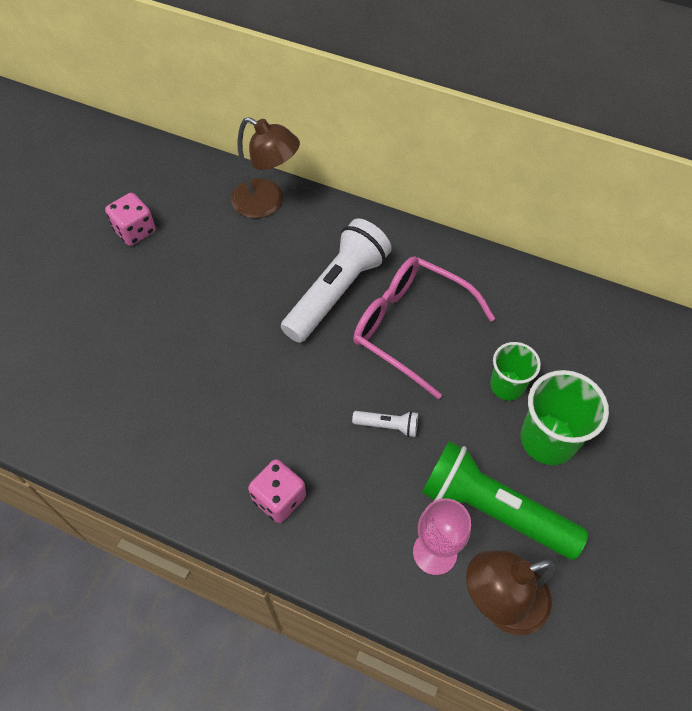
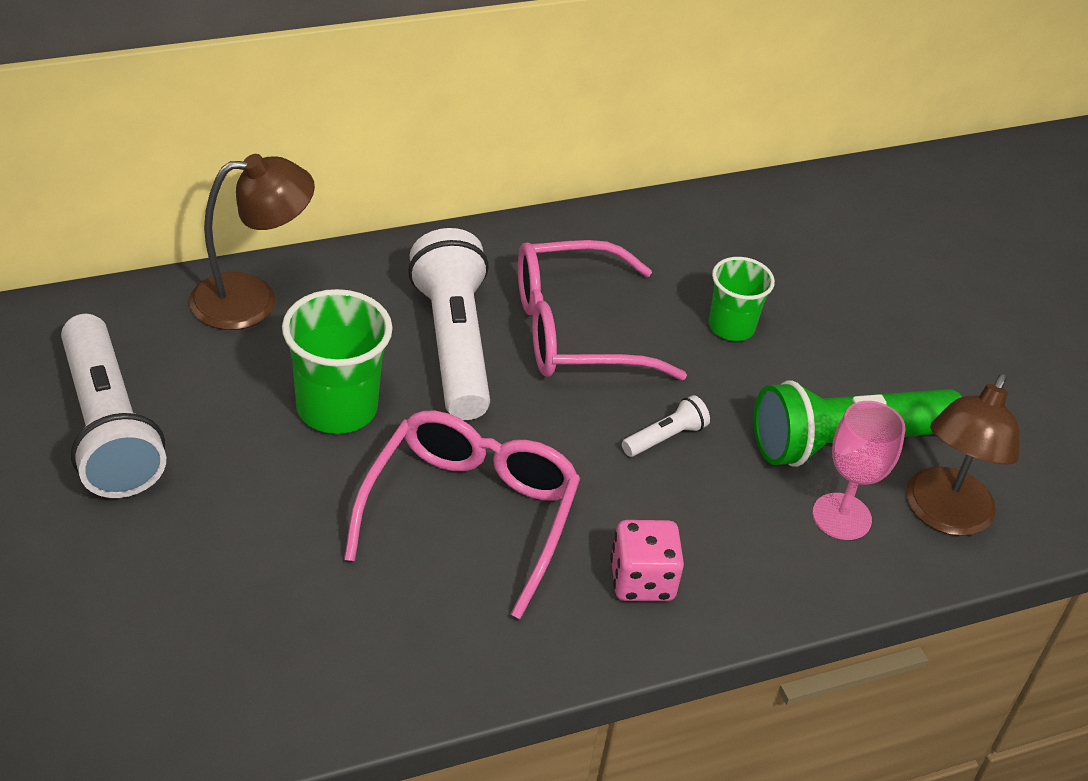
camera: 50 degrees left, 15 degrees down
pink dice [105,193,156,246] -> white flashlight [61,314,166,498]
green cup [521,370,609,465] -> green cup moved to [282,289,393,434]
none -> pink glasses [344,411,580,619]

